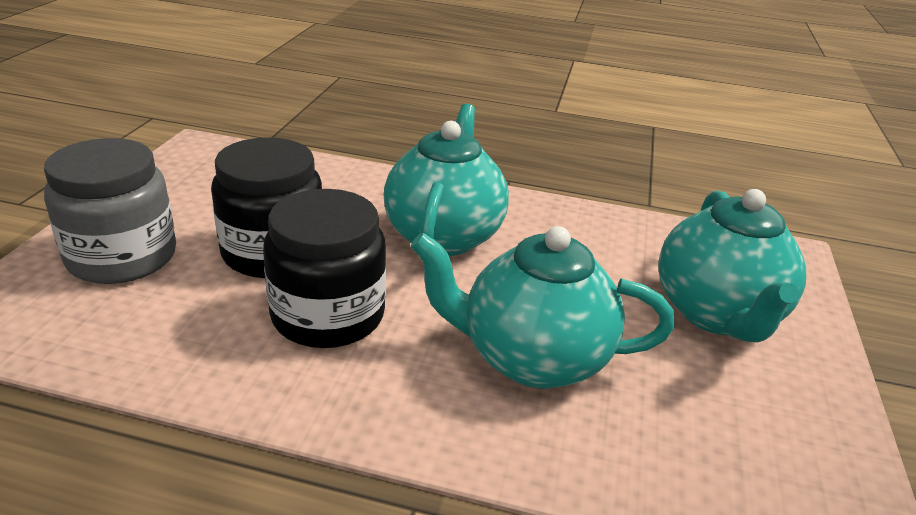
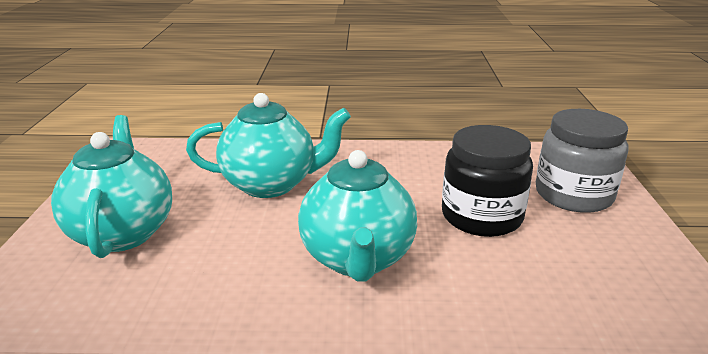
camera: 170 degrees right, 5 degrees down
black jar [263,189,386,348] -> none

